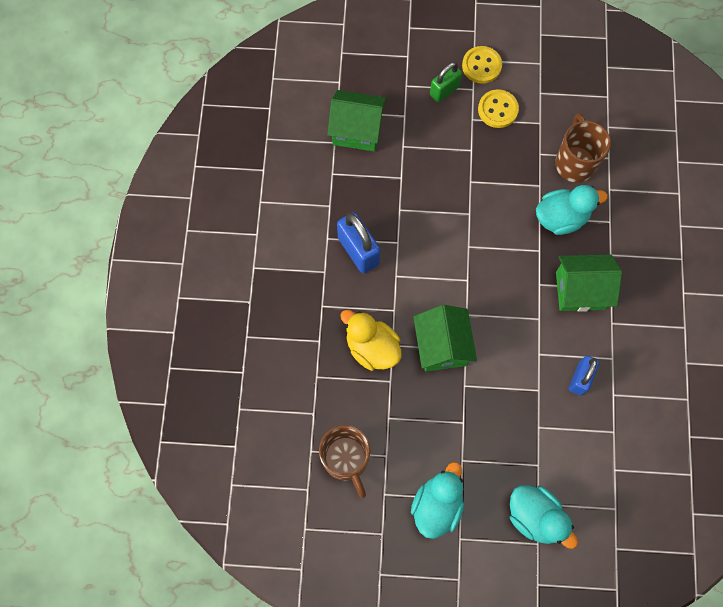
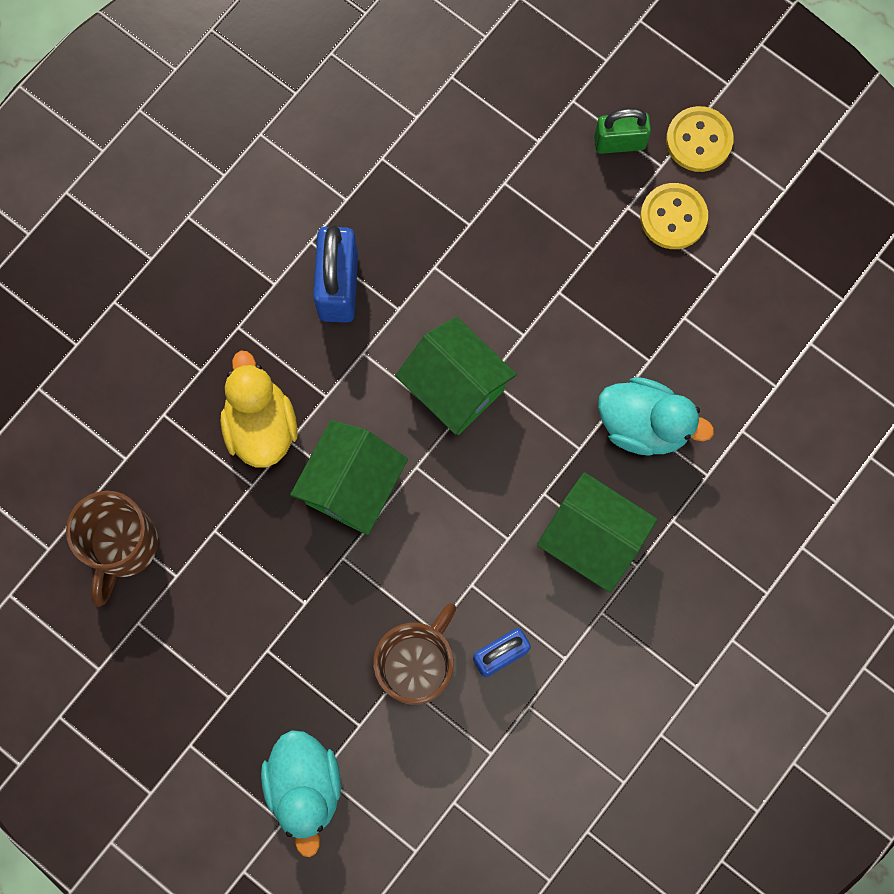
camera: 35 degrees right, 5 degrees up
green house [327,90,386,152] -> green house moved to [395,317,517,435]
turquoise duck [411,462,464,539] -> none
brown mug [555,113,611,183] -> brown mug moved to [373,603,456,705]

